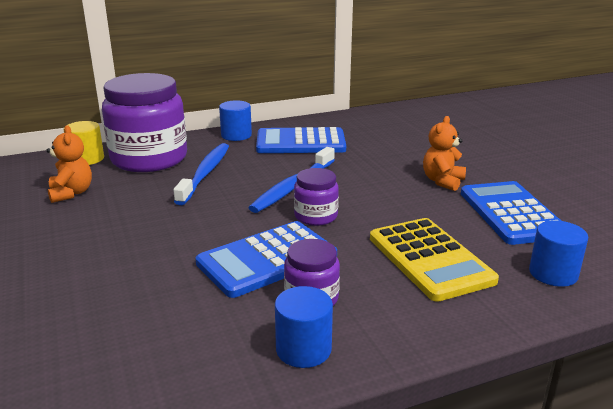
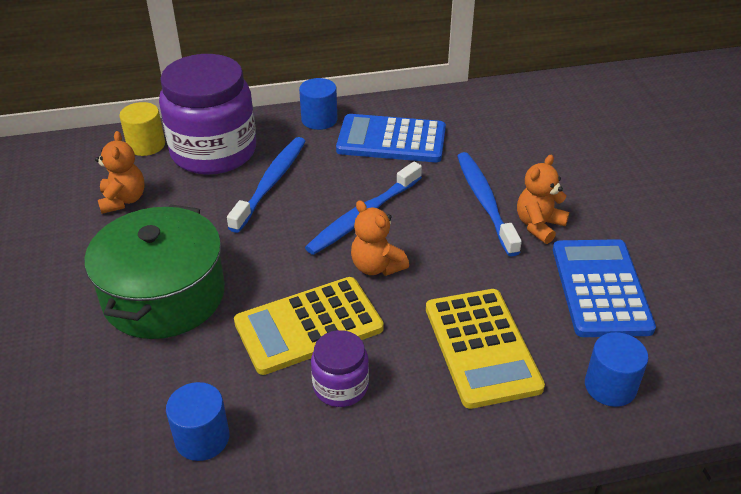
camera: 10 degrees right, 15 degrees up
blue calculator [195,221,337,298] -> yellow calculator [234,277,384,375]
blue cylinder [275,286,333,368] -> blue cylinder moved to [166,382,229,461]
purple jar [294,168,339,226] -> orange teddy bear [351,200,409,276]
none -> green pot [84,204,225,339]
none -> blue toothbrush [457,152,522,257]

